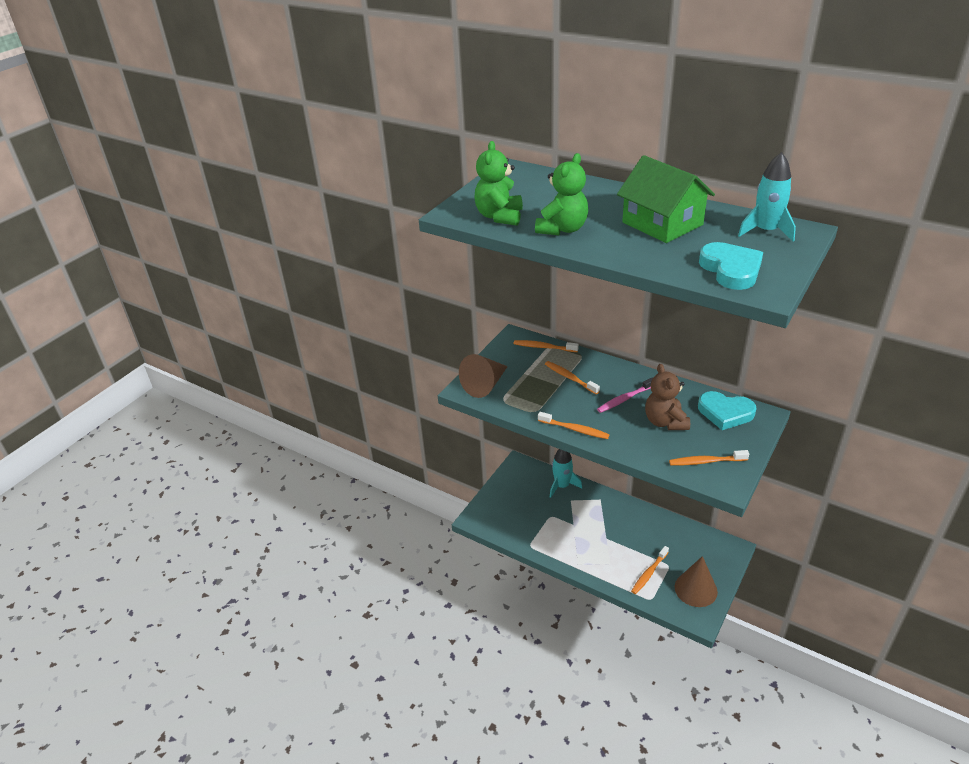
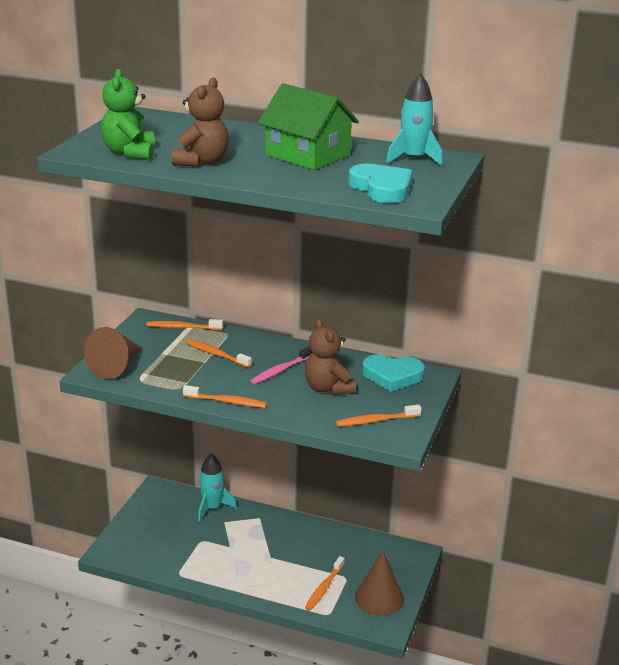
camera: 15 degrees left, 10 degrees down
green teddy bear [535,153,588,235] -> brown teddy bear [172,77,229,167]

